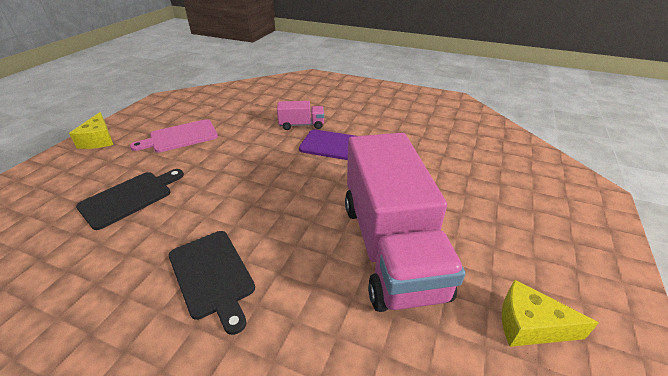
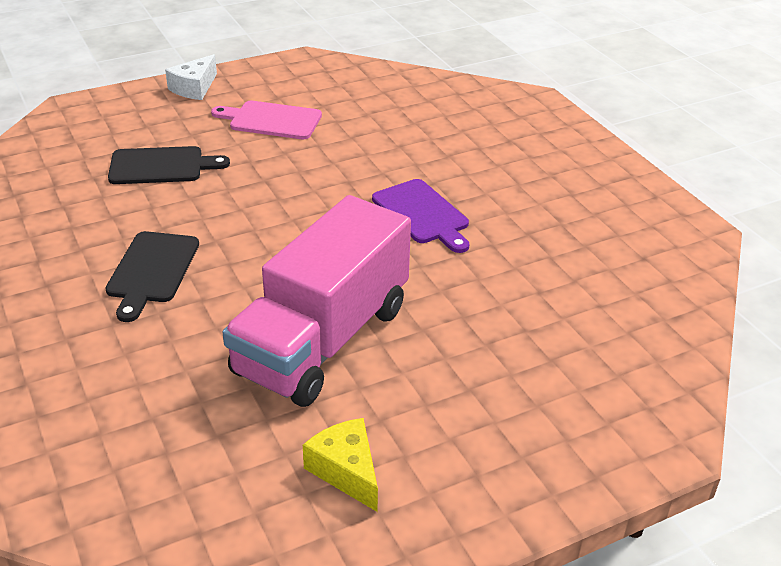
camera: 40 degrees right, 0 degrees up
yellow cheese [69,112,113,149] -> white cheese [165,54,217,100]
pink truck [277,101,324,130] -> none

